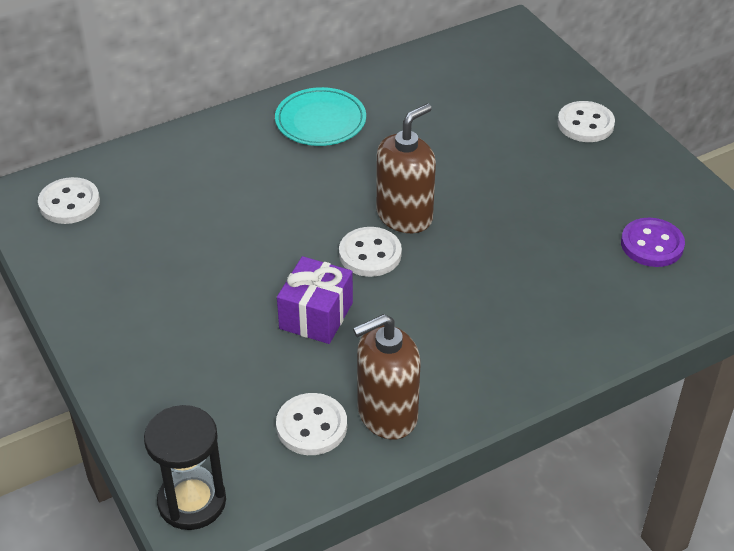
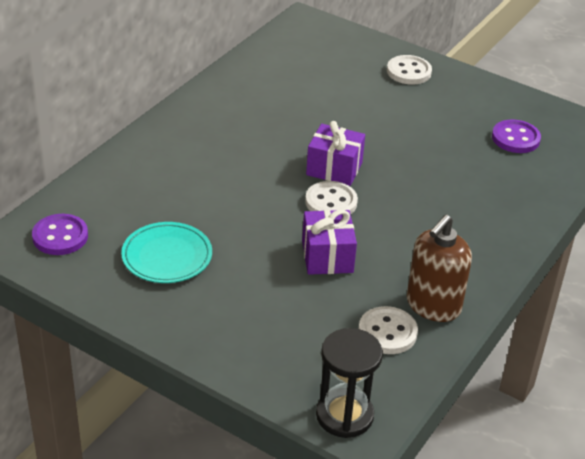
camera: 30 degrees left, 5 degrees down
white button [38,177,100,224] -> purple button [32,214,88,255]
turquoise plate [275,87,366,146] -> turquoise plate moved to [121,222,212,283]
brown soap dispenser [376,103,436,233] -> purple gift [306,121,365,186]

